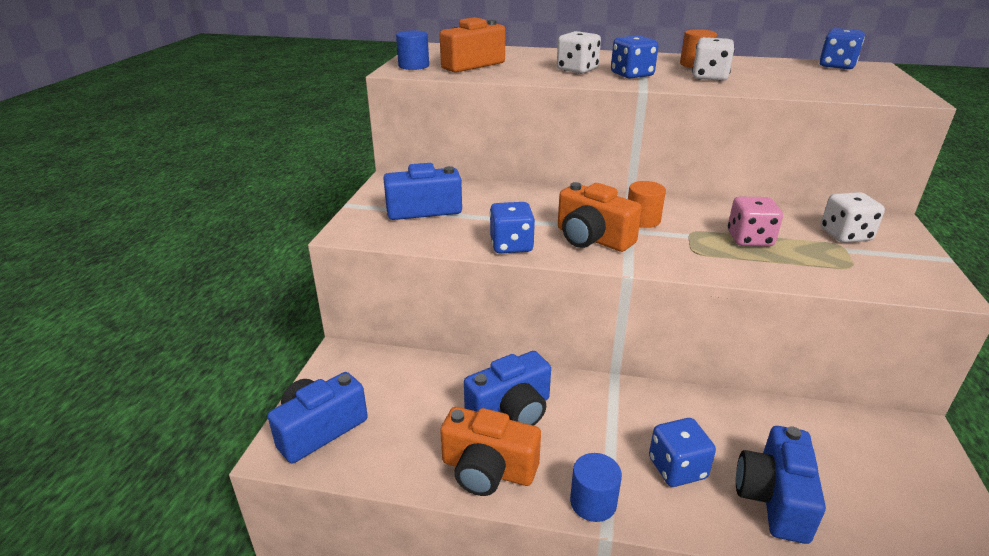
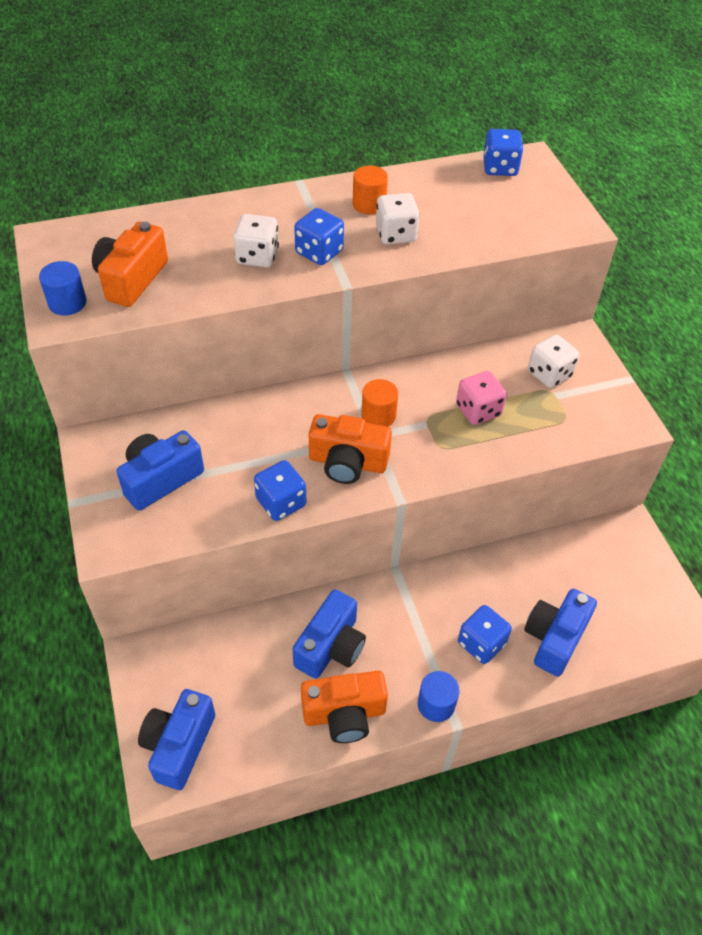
camera: 30 degrees left, 20 degrees up
blue camera [736,426,826,544] -> blue camera turned 45 degrees clockwise [524,589,597,677]

